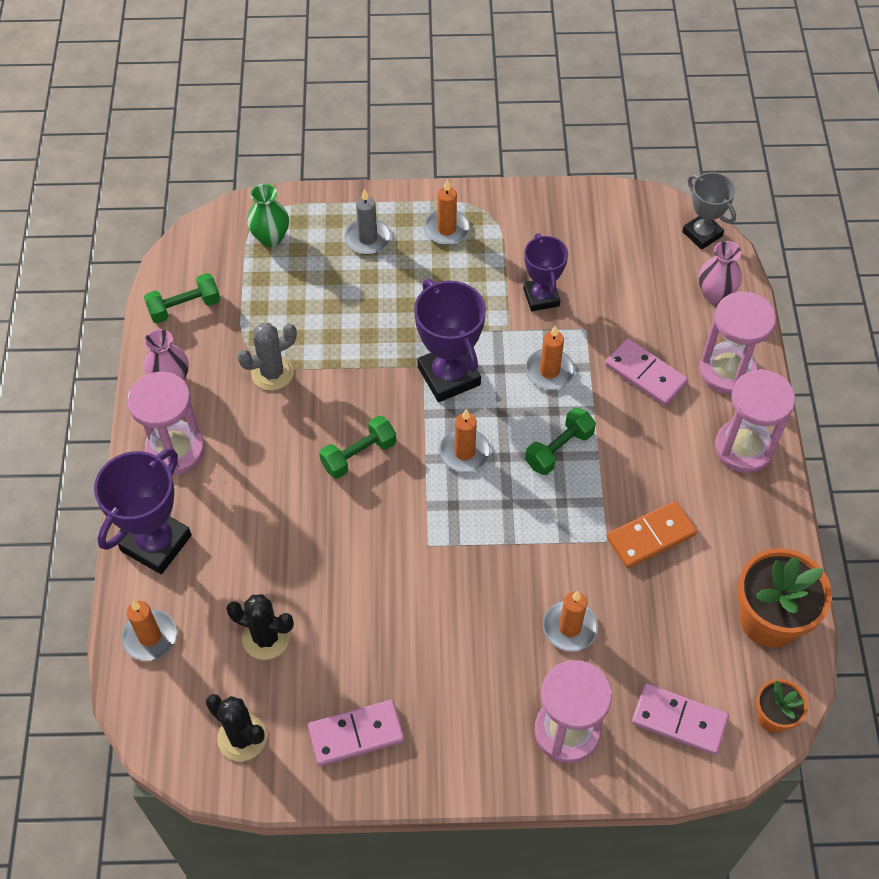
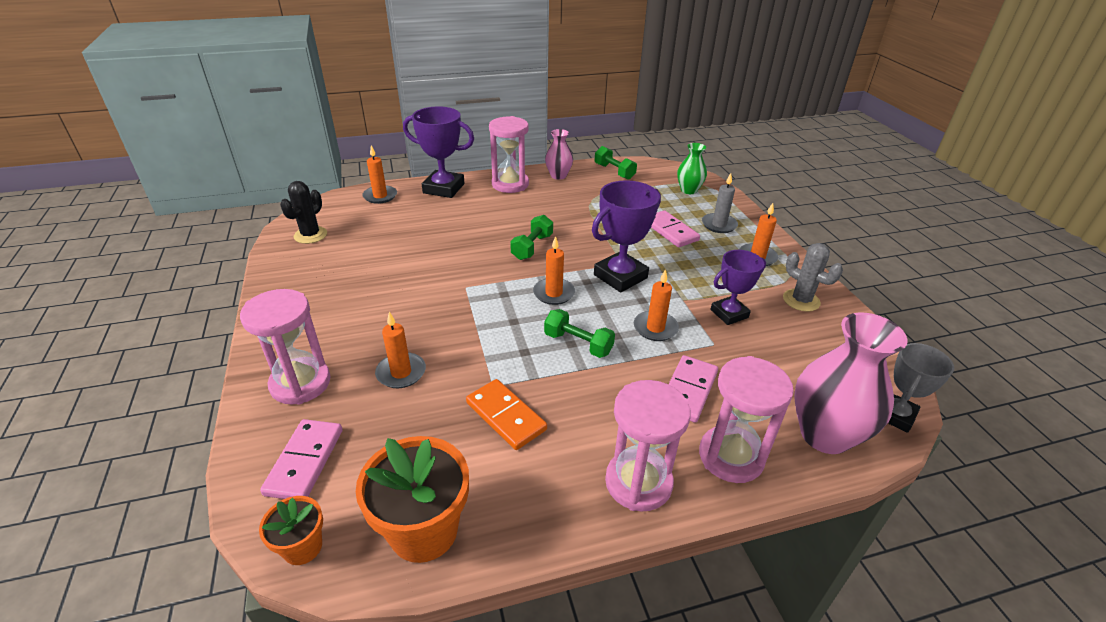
camera: 75 degrees right, 20 degrees down
black cactus [226,594,294,660] -> none
grey cactus [237,323,297,391] -> grey cactus moved to [783,243,843,312]
pink domino [308,700,404,766] -> pink domino moved to [651,210,700,247]
green dumbbell [319,416,397,479] -> green dumbbell turned 75 degrees clockwise [510,215,553,260]
pink vase [699,241,742,304] -> pink vase [794,312,908,454], size x1.78

